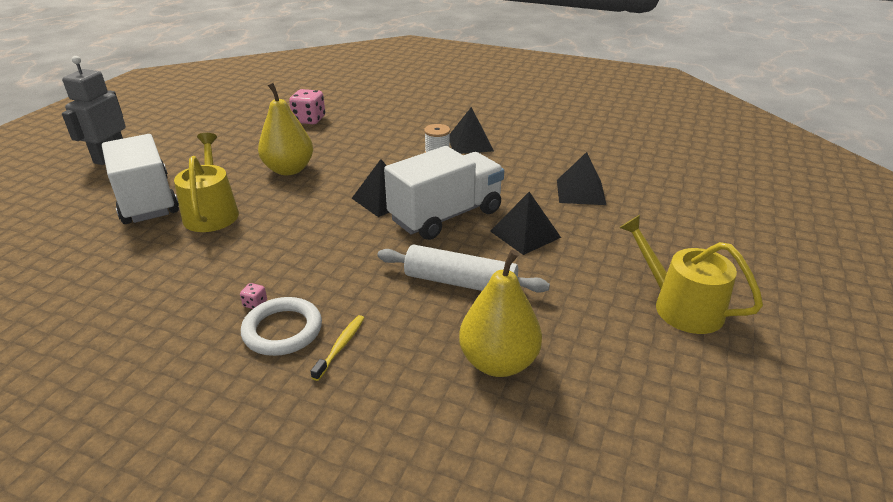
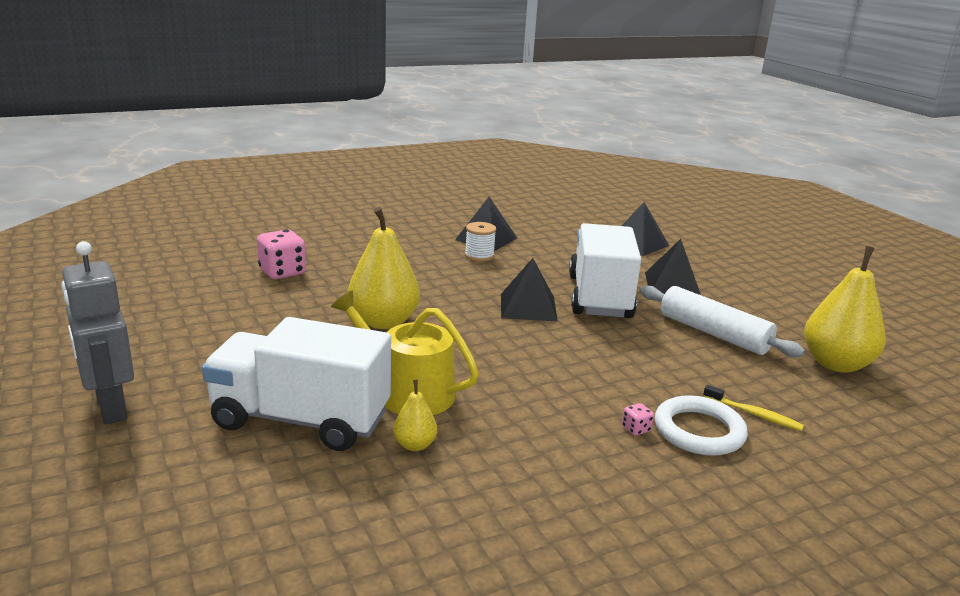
camera: 50 degrees left, 10 degrees down
yellow toothbrush [310,315,364,381] -> yellow toothbrush turned 150 degrees clockwise [703,385,804,431]
white rolling pin [377,245,550,293] -> white rolling pin turned 75 degrees clockwise [640,286,805,357]
yellow watering can [619,215,763,334] -> none
none -> yellow pear [393,380,437,451]

